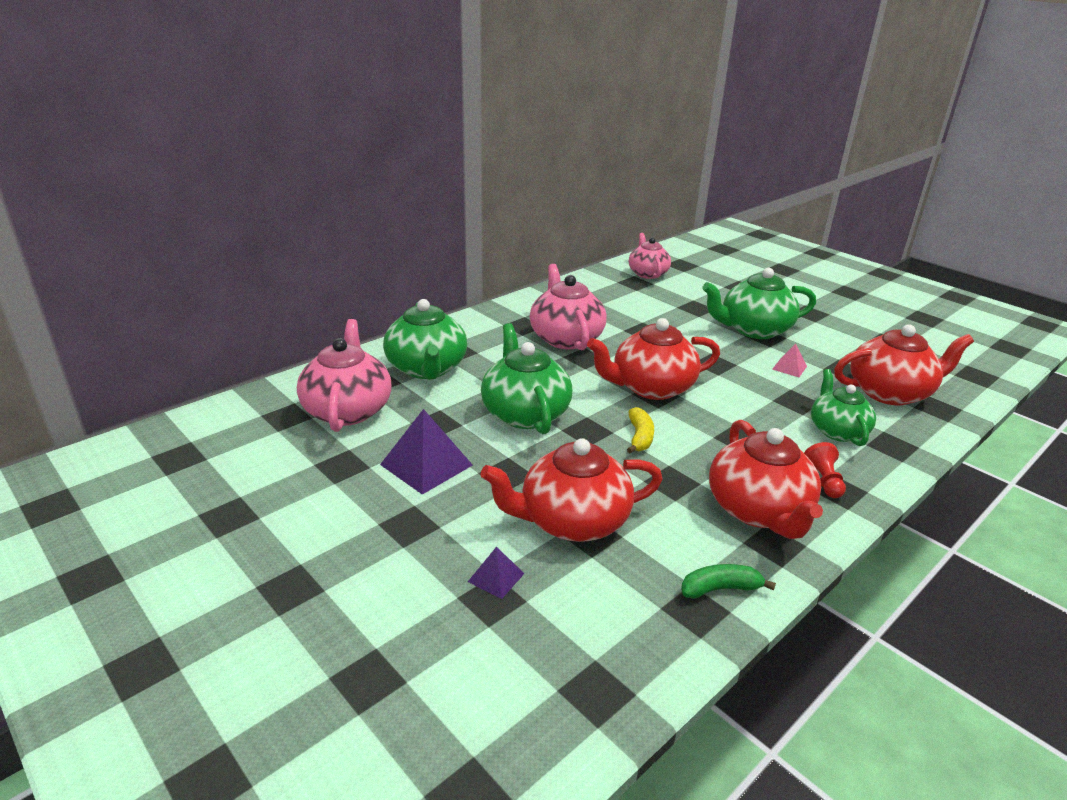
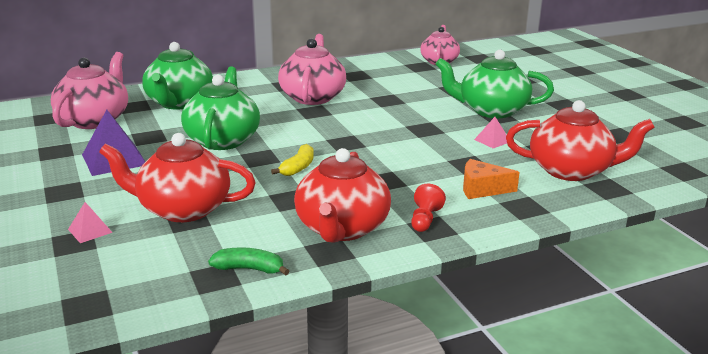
camera: 20 degrees right, 5 degrees down
purple pyramid [468,547,525,599] -> pink pyramid [68,202,113,243]
red teapot [587,318,720,400] -> none
green teapot [811,369,876,446] -> orange cheese [463,159,520,199]

